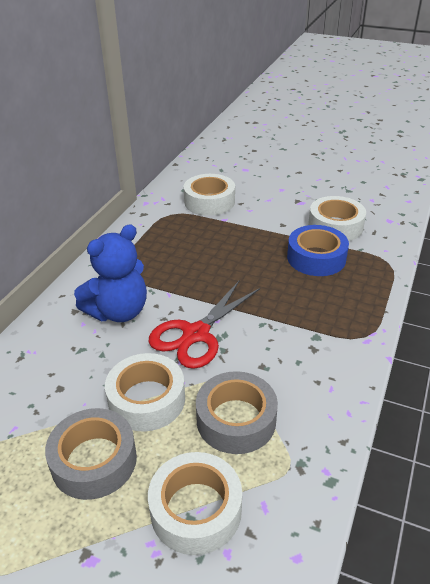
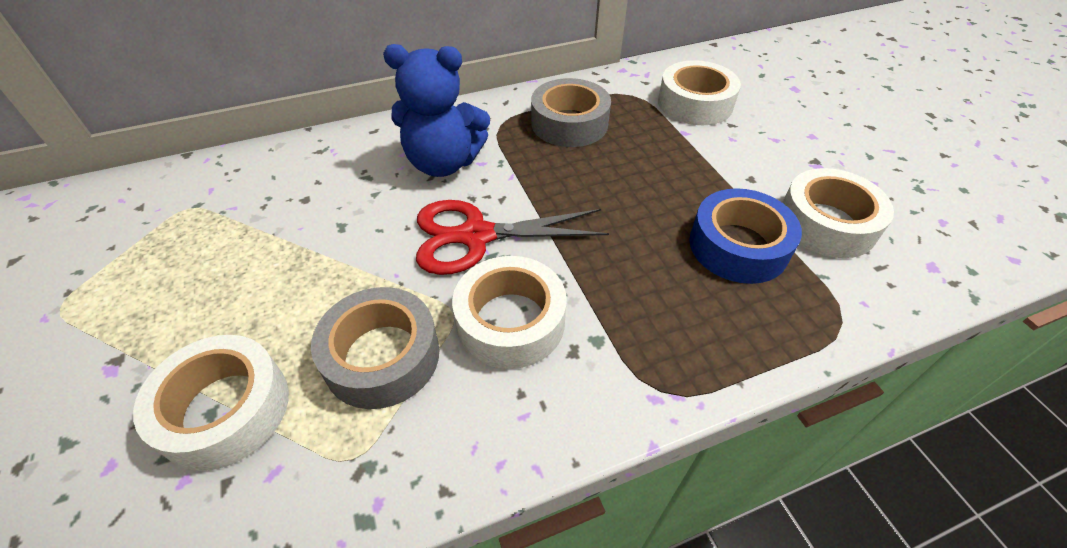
camera: 45 degrees right, 10 degrees up
grey tape [45,408,137,500] -> grey tape moved to [531,78,611,147]
white tape [105,353,185,432] -> white tape moved to [452,256,567,369]

